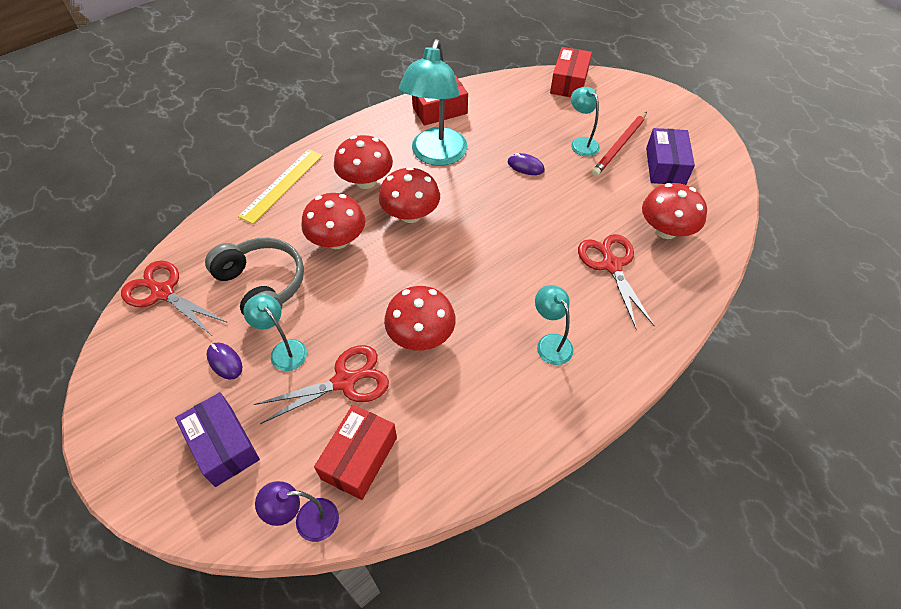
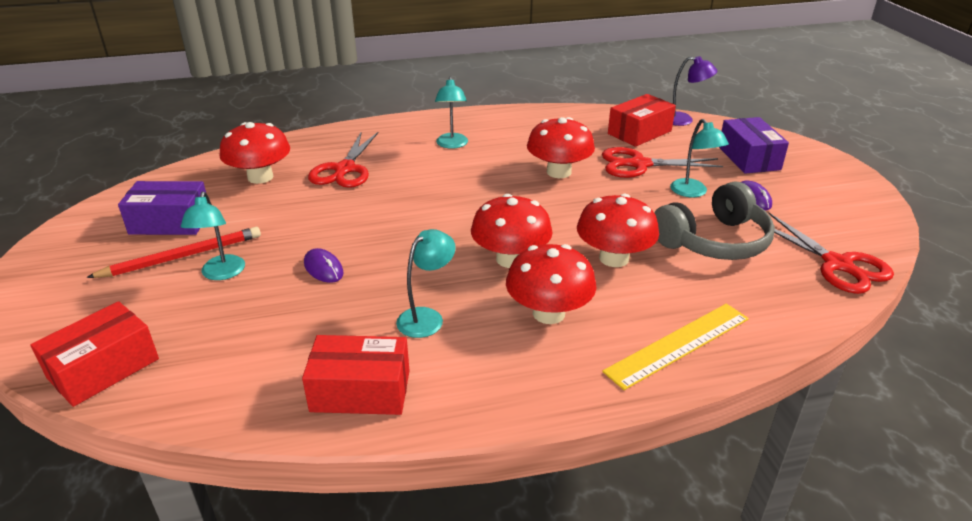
camera: 155 degrees left, 20 degrees down
grey headphones [205,237,304,315] -> grey headphones turned 105 degrees counterclockwise [654,181,775,260]
turquoise lamp [399,39,467,166] -> turquoise lamp [396,229,456,338], size x0.51
purple box [646,128,695,185] -> purple box turned 60 degrees clockwise [118,181,206,235]

